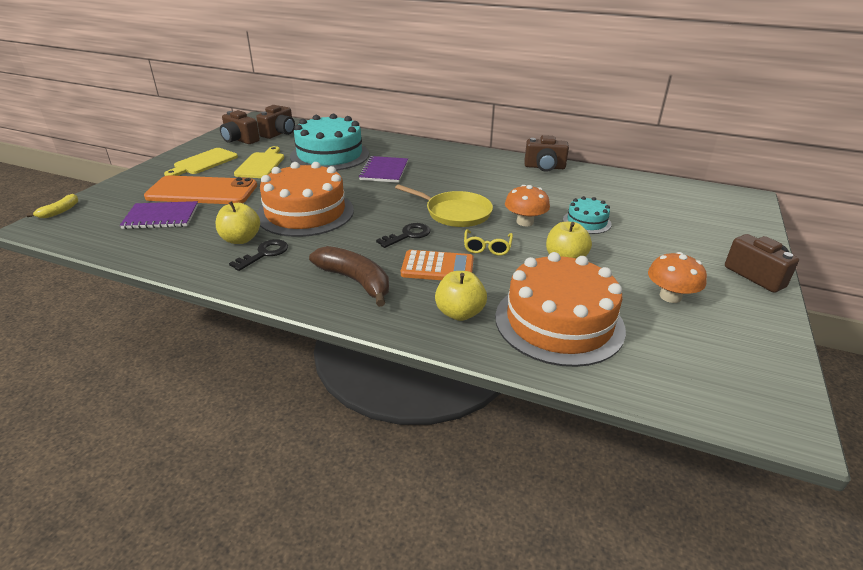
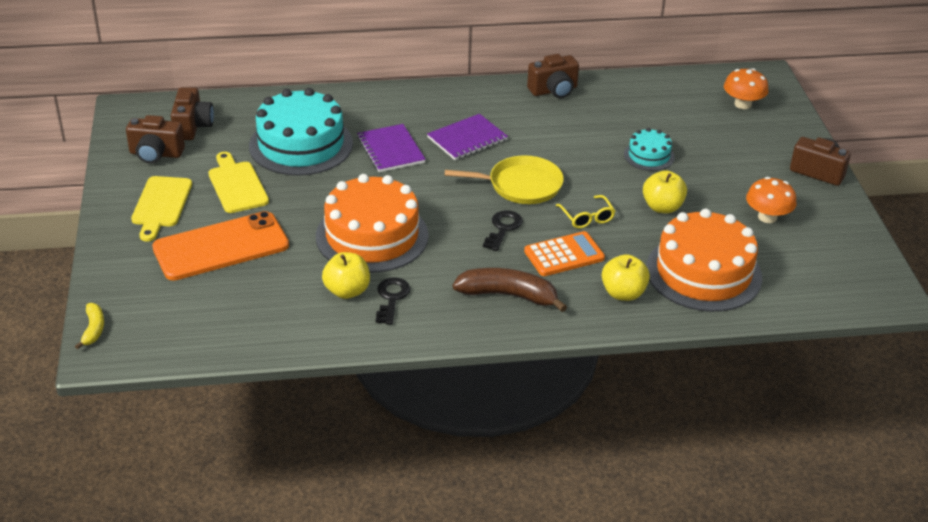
camera: 30 degrees left, 5 degrees up
purple notebook [120,201,198,229] -> purple notebook moved to [427,114,508,160]
orange mushroom [505,185,550,226] -> orange mushroom moved to [724,68,769,109]

